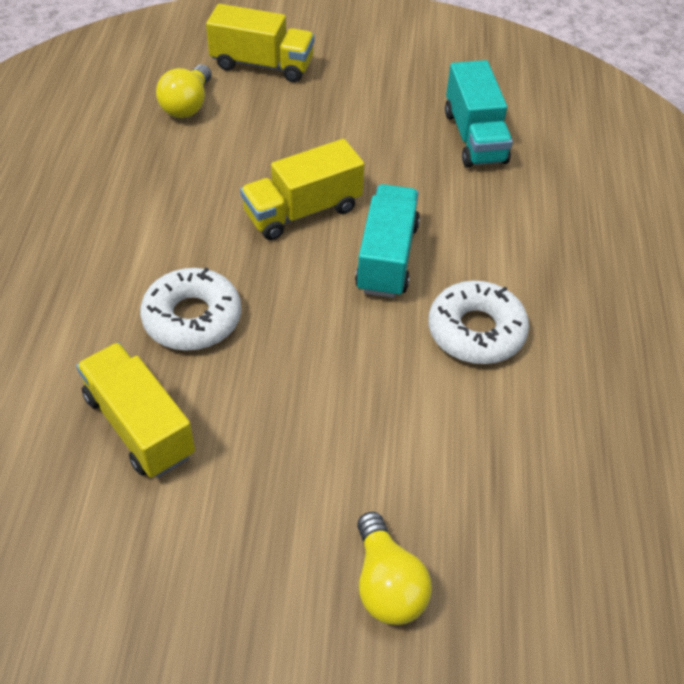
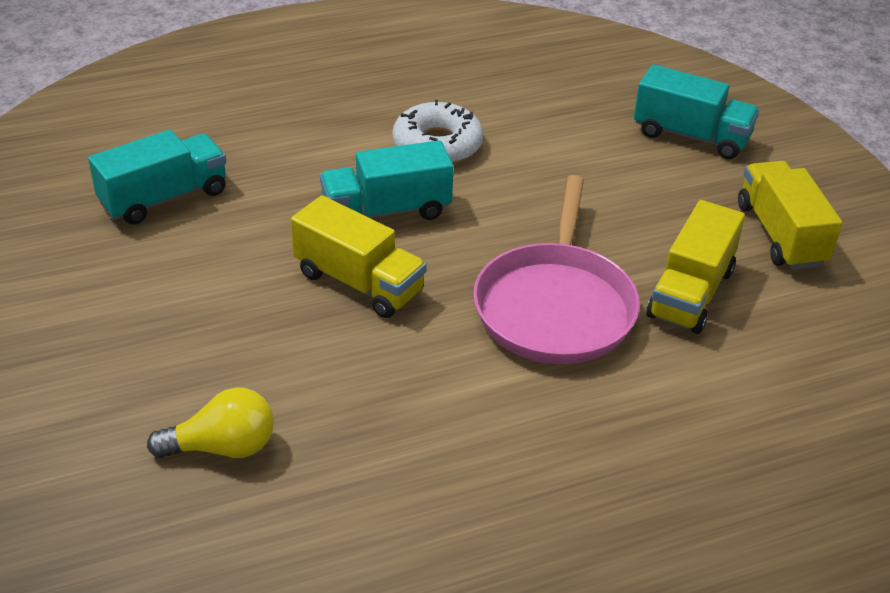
camera: 115 degrees left, 10 degrees down
white donut [140,268,241,351] -> pink pan [473,175,640,364]
yellow truck [206,4,315,82] -> yellow truck moved to [738,161,842,270]
yellow light bulb [357,512,432,625] -> turquoise truck [634,64,759,159]

